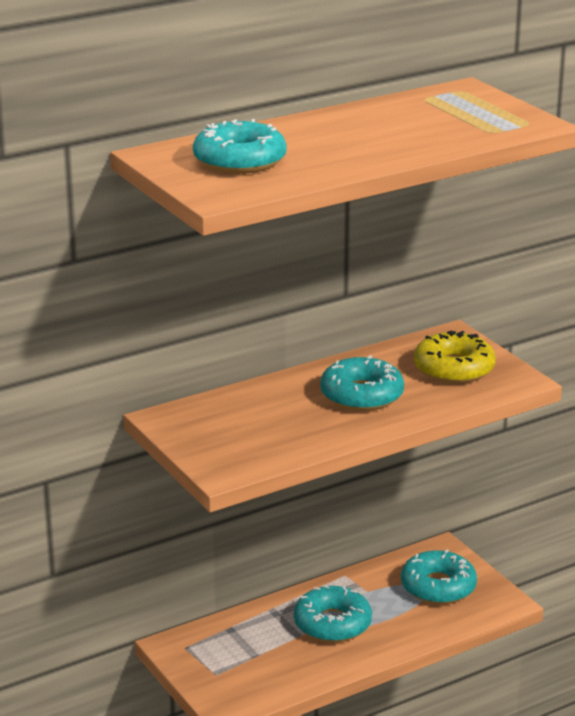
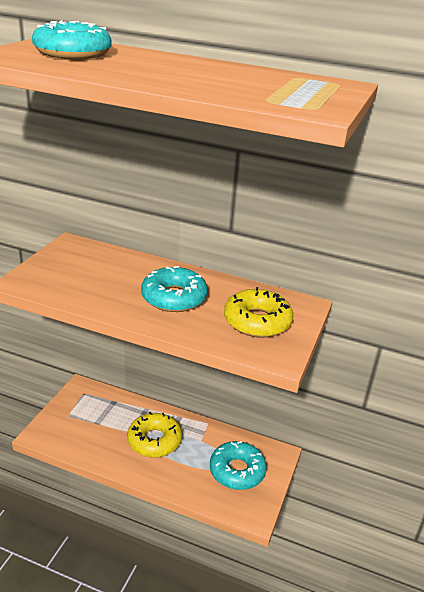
camera: 50 degrees right, 5 degrees up
turquoise donut [294,585,372,642] -> yellow donut [127,412,182,457]

